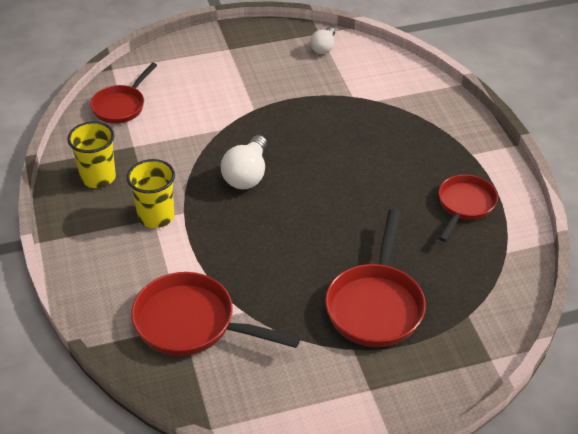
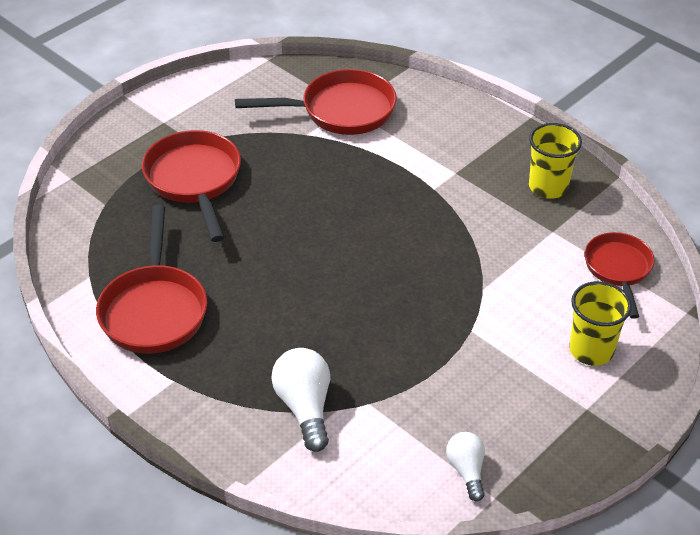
camera: 150 degrees right, 0 degrees up
yellow cup [127,159,175,228] -> yellow cup moved to [569,281,632,366]
white light bulb [221,135,267,189] -> white light bulb moved to [271,348,330,452]
red pan [438,175,498,242] -> red pan [96,205,207,354], size x1.53

